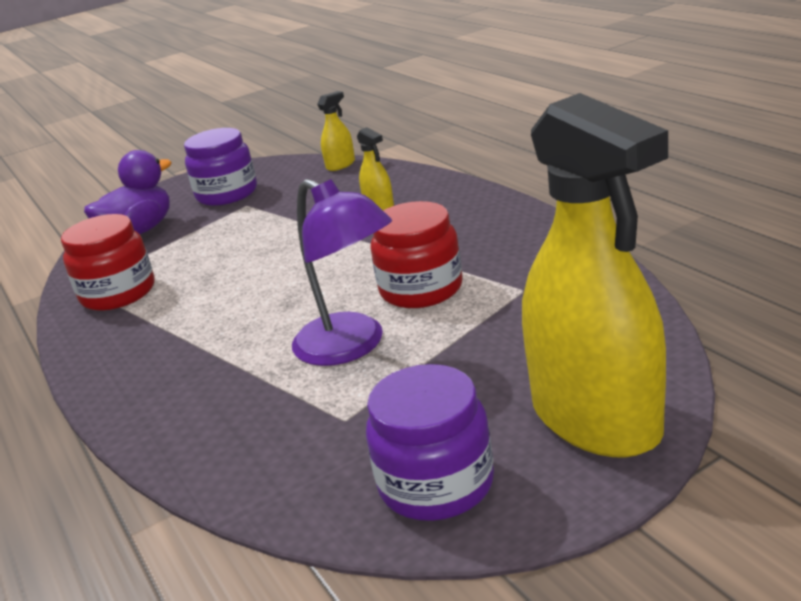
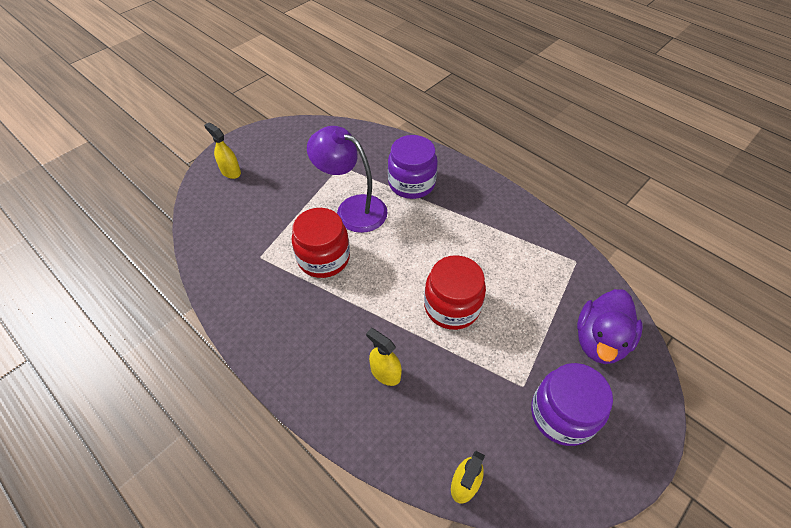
camera: 160 degrees right, 25 degrees up
red jar [61,214,155,311] -> red jar moved to [424,255,486,330]
purple jar [366,364,494,521] -> purple jar moved to [388,135,438,199]
yellow spray bottle [522,93,668,458] -> yellow spray bottle [204,122,241,179], size x0.40

